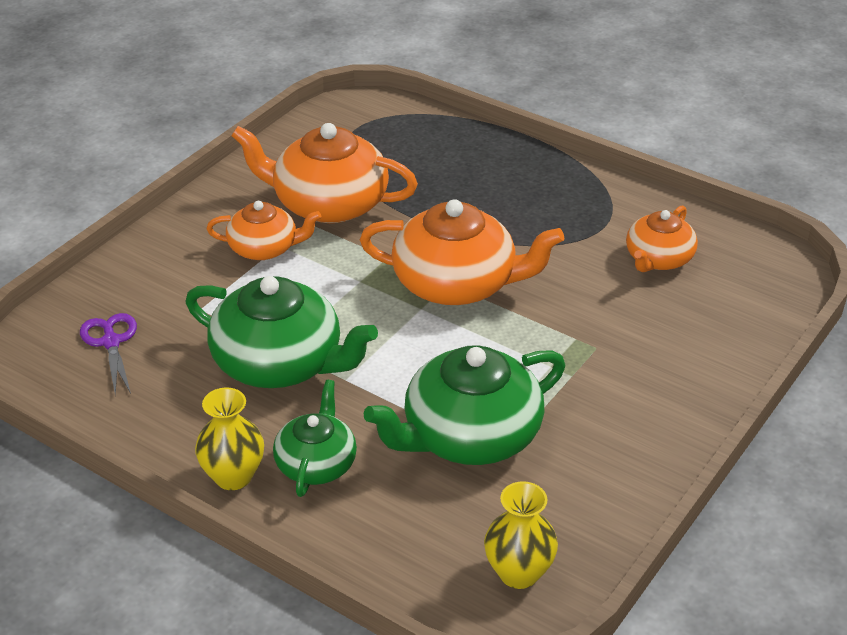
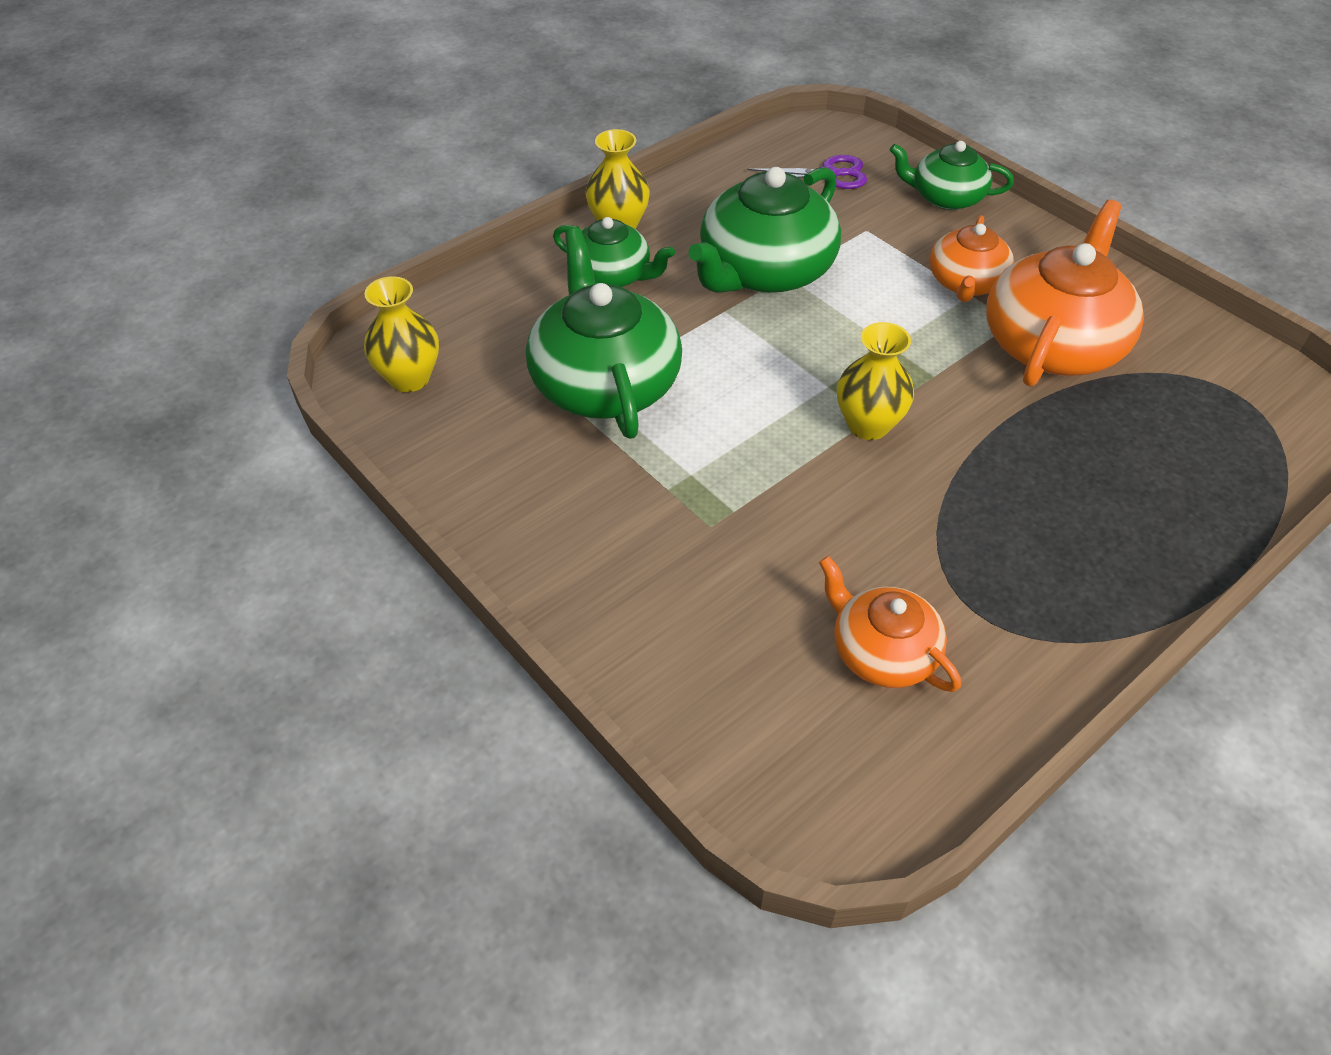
camera: 105 degrees right, 10 degrees up
orange teapot [360,199,564,305] -> yellow vase [837,322,914,440]
none -> green teapot [889,141,1014,210]

